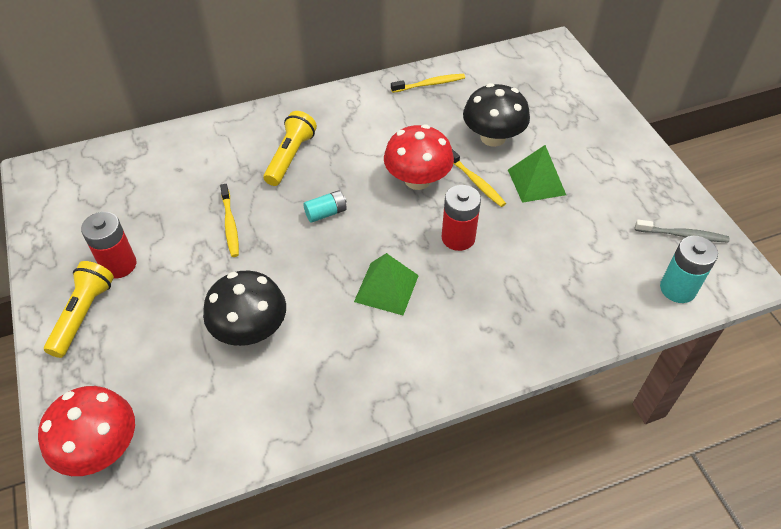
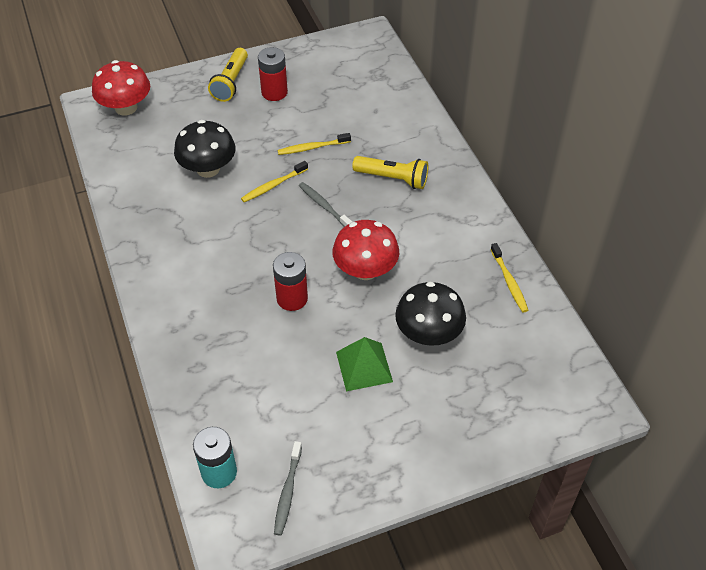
camera: 90 degrees right, 0 degrees up
yellow flashlight [44,261,114,358] -> yellow flashlight turned 90 degrees clockwise [208,48,248,102]
turquoise battery [303,190,347,223] -> grey toothbrush [299,182,352,227]
green pyramid [354,253,419,315] -> none
yellow toothbrush [452,149,506,207] -> yellow toothbrush moved to [241,161,308,202]

